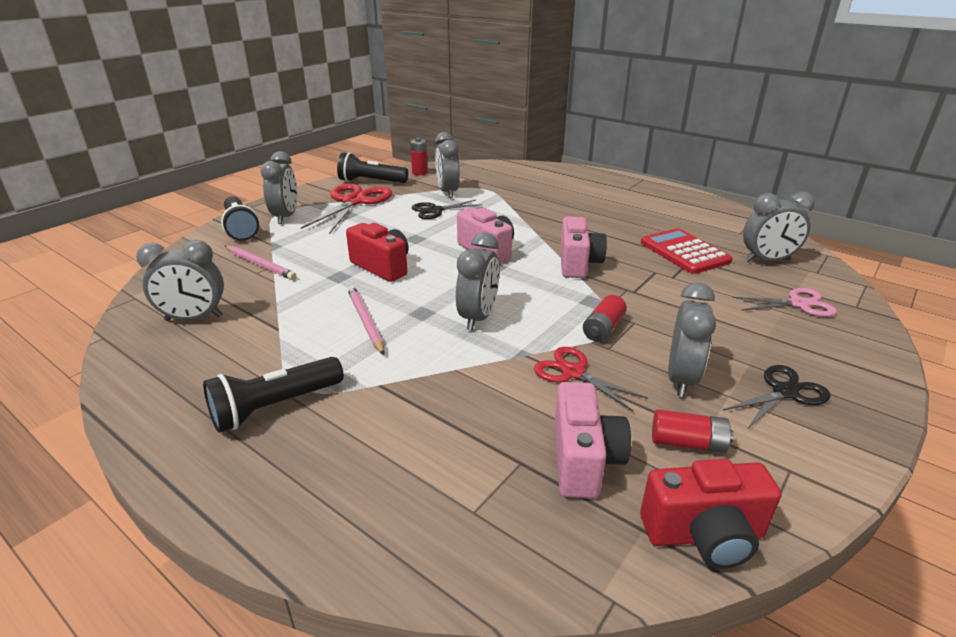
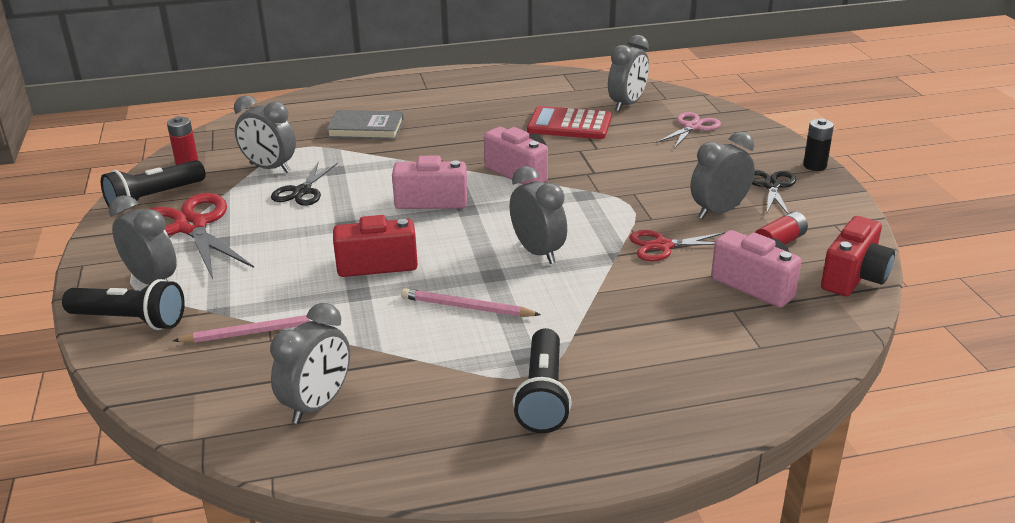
camera: 50 degrees left, 0 degrees up
red battery [583,295,627,342] -> none
grey clock [668,282,716,397] -> grey clock turned 90 degrees counterclockwise [690,132,755,219]
none -> grey book [326,110,404,140]
none -> black battery [803,118,834,171]

